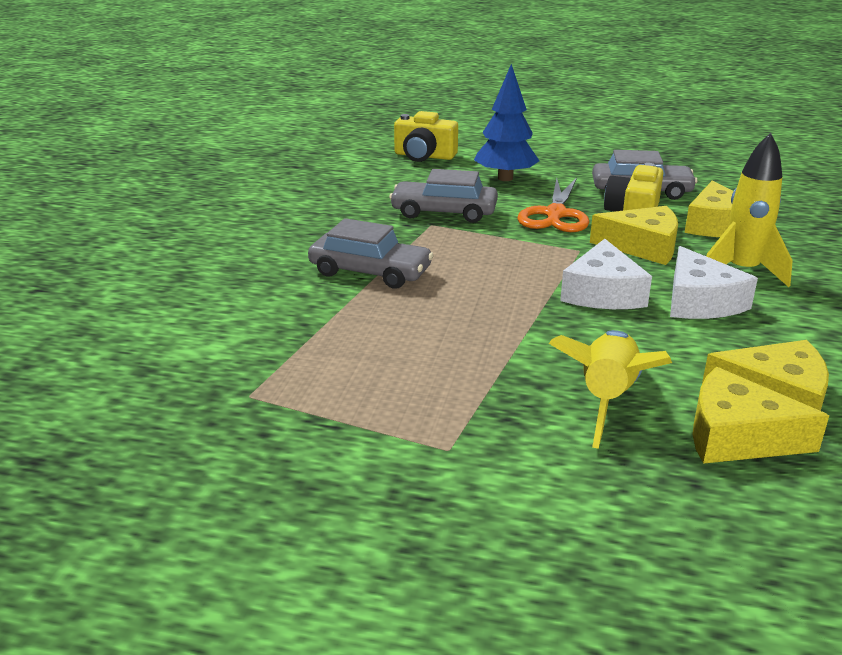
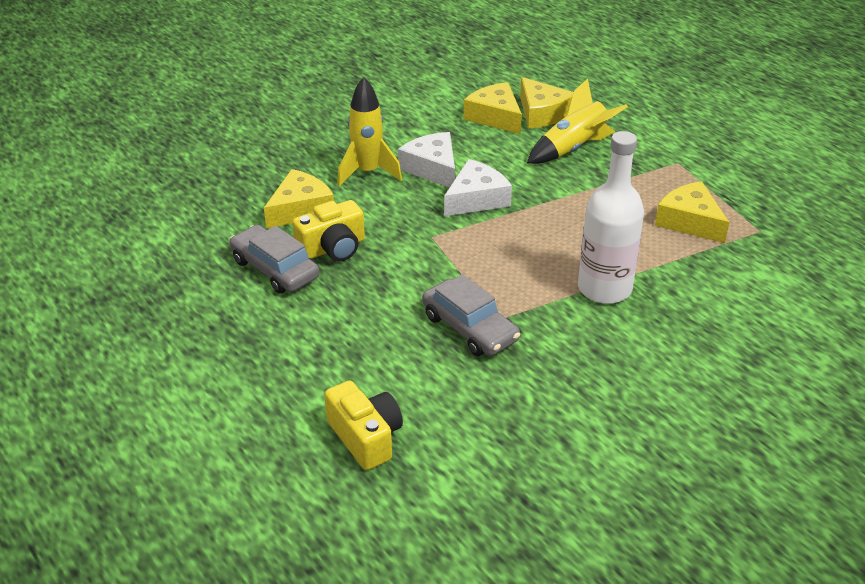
camera: 140 degrees left, 10 degrees up
grey car [308,218,433,288] -> white bottle [578,131,644,304]
blue tree [474,64,539,181] -> none
orange scissors [517,178,590,232] -> none
yellow cheese [590,206,678,265] -> yellow cheese moved to [655,181,729,243]
white cheese [670,246,758,319] -> white cheese turned 60 degrees counterclockwise [398,132,455,188]

